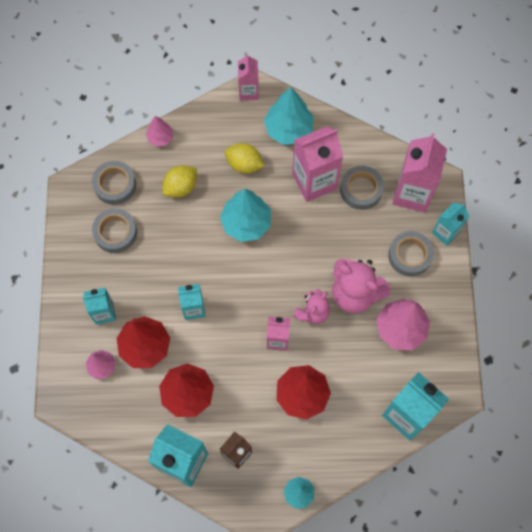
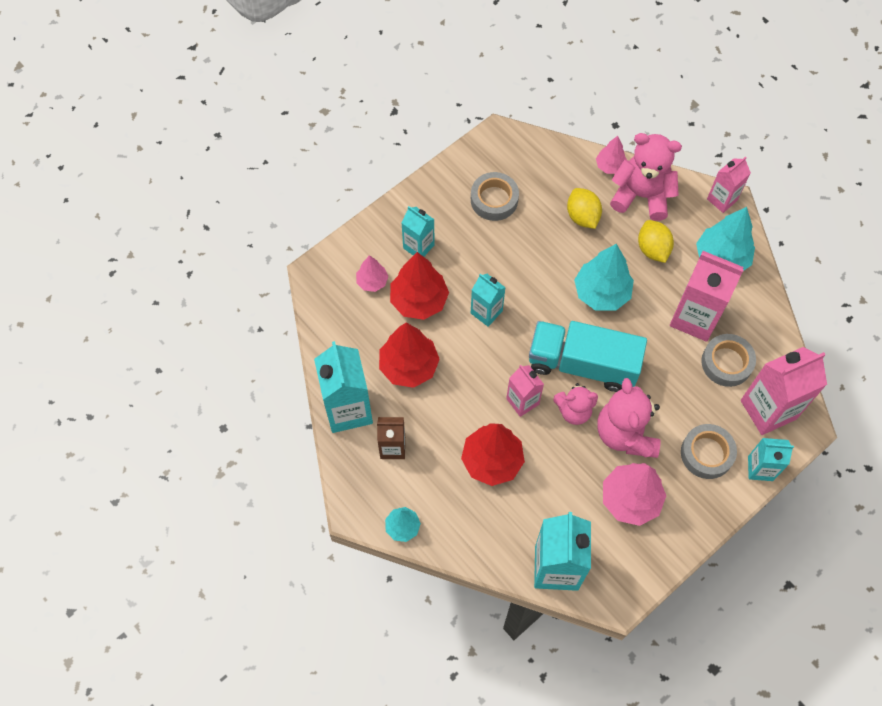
camera: 50 degrees right, 5 degrees down
grey tape [92,161,136,205] -> none
yellow lemon [162,166,197,198] -> yellow lemon turned 60 degrees clockwise [567,188,602,229]
none -> turquoise truck [529,321,647,392]
none -> pink teddy bear [610,133,682,221]

